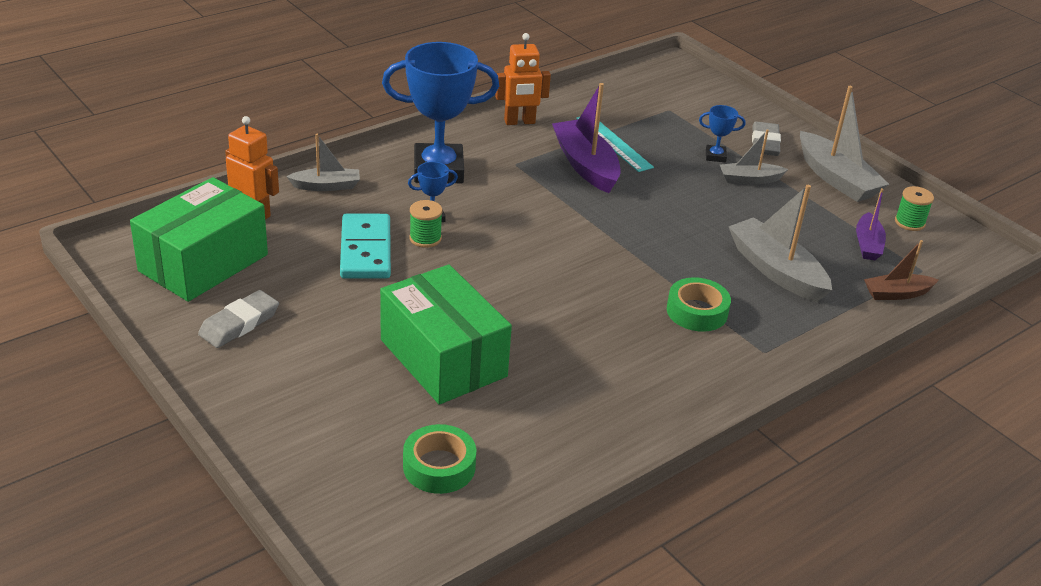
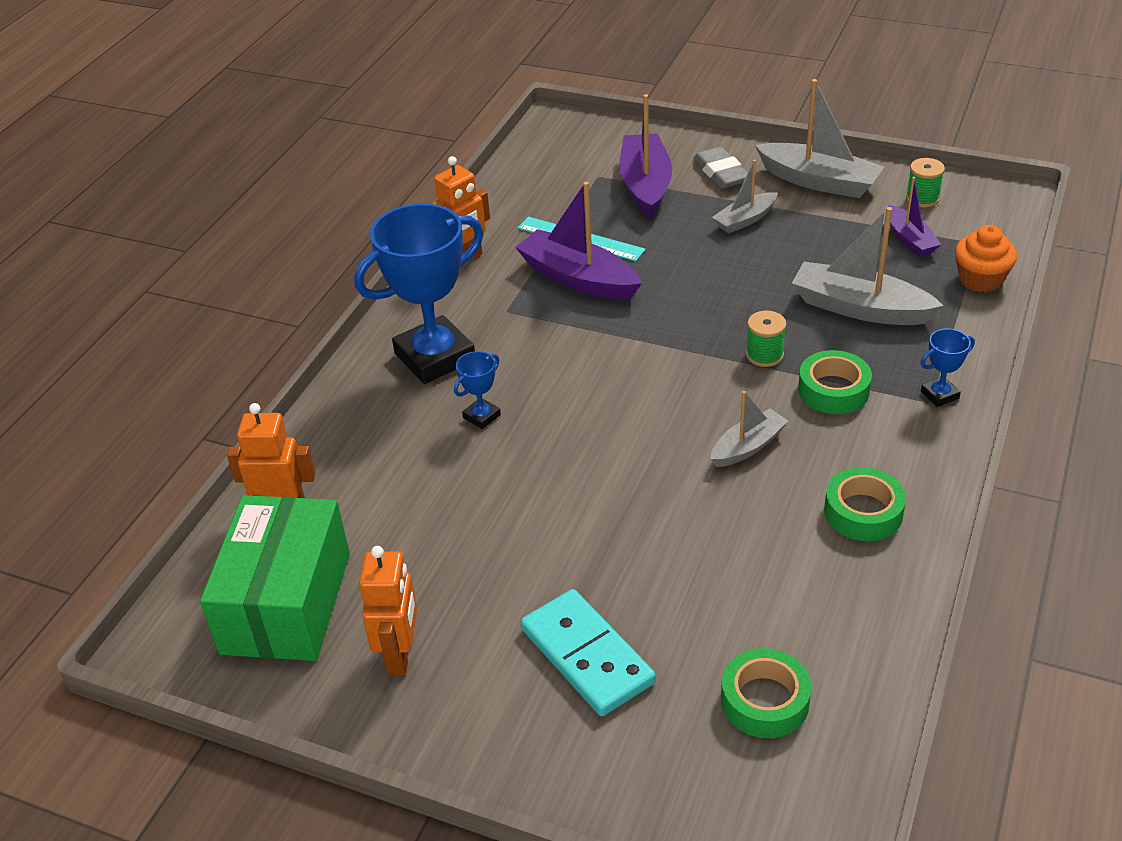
camera: 25 degrees left, 5 degrees up
grey eraser [198,290,279,348] -> orange robot [359,546,417,675]
grey boat [286,134,360,191] -> grey boat moved to [710,391,788,467]
turquoise domino [340,214,391,279] -> turquoise domino moved to [521,589,656,716]
green box [380,264,512,405] -> none
green spool [410,200,443,248] -> green spool moved to [746,311,786,367]
blue trophy [699,105,745,162] -> blue trophy moved to [920,329,975,407]
brown boat [864,240,939,300] -> orange cupcake [955,225,1017,292]
none -> purple boat [620,94,672,218]
none -> green tape [824,467,906,541]

